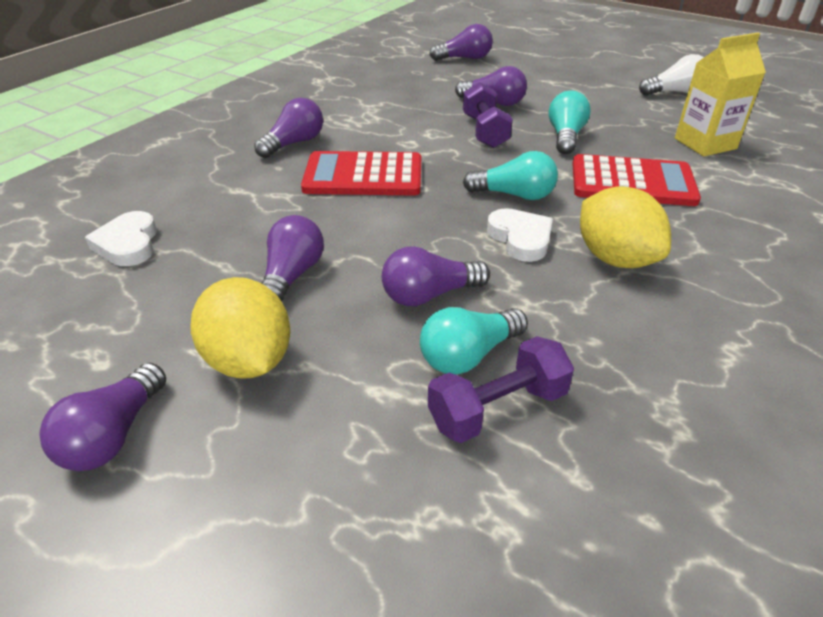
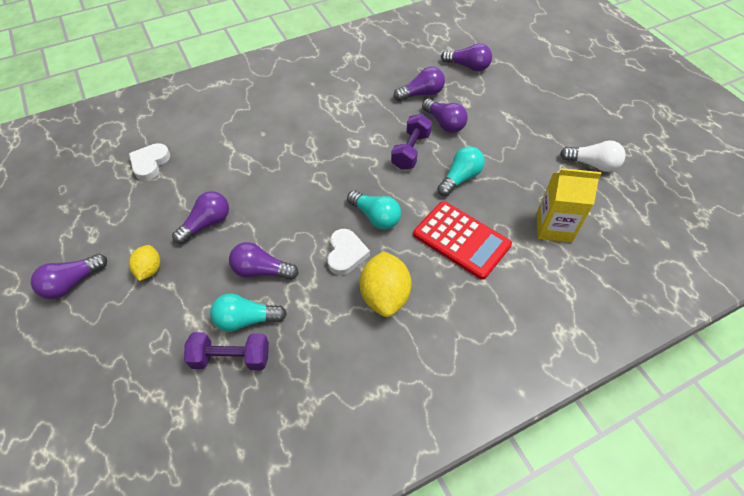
camera: 30 degrees right, 15 degrees up
yellow lemon [190,277,290,379] -> yellow lemon [129,245,160,281], size x0.58
purple light bulb [254,98,323,158] -> purple light bulb moved to [394,67,445,101]
red calculator [301,151,421,196] -> none

